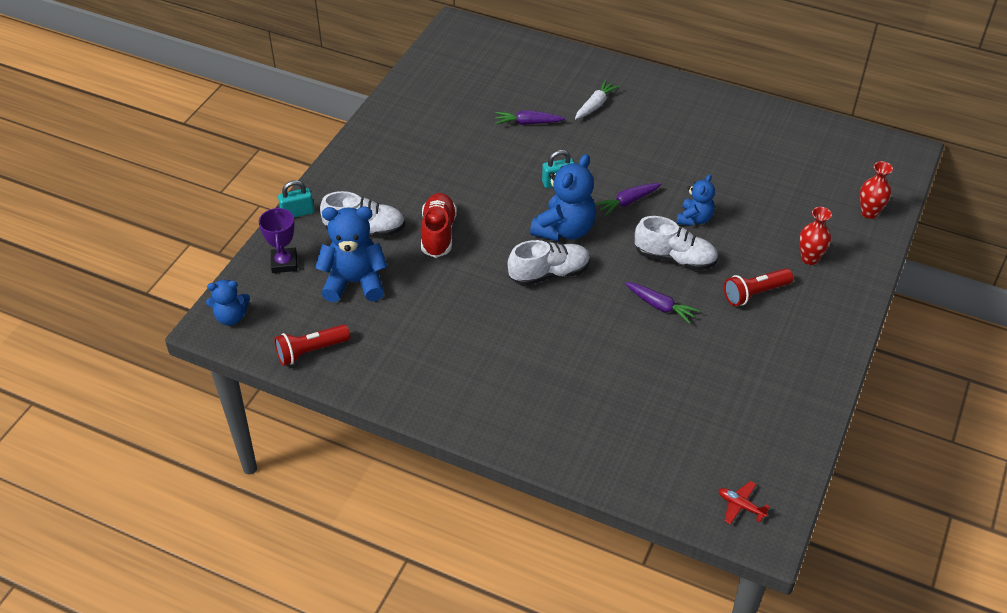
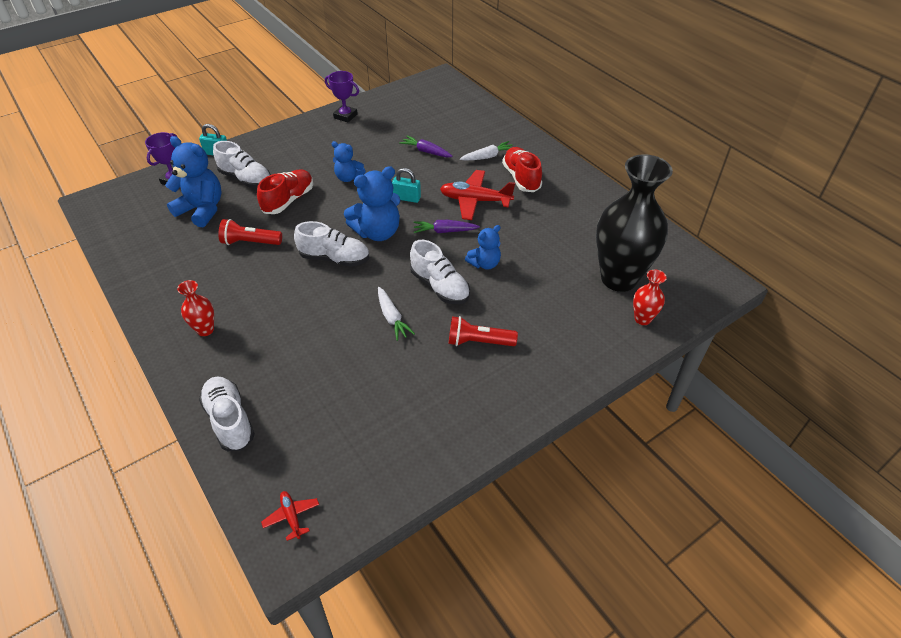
camera: 30 degrees right, 0 degrees up
blue teddy bear [206,280,250,326] -> blue teddy bear moved to [331,141,366,182]
red flashlight [274,324,350,366] -> red flashlight moved to [218,219,282,245]
purple carrot [625,282,700,324] -> white carrot [378,287,415,341]
red vase [799,207,832,265] -> red vase moved to [177,280,214,336]
none -> white shoe [199,377,255,451]
none -> purple trophy [325,71,359,122]
none -> red plane [440,170,515,220]
none -> red shoe [502,147,542,192]
none -> black vase [596,154,673,292]

